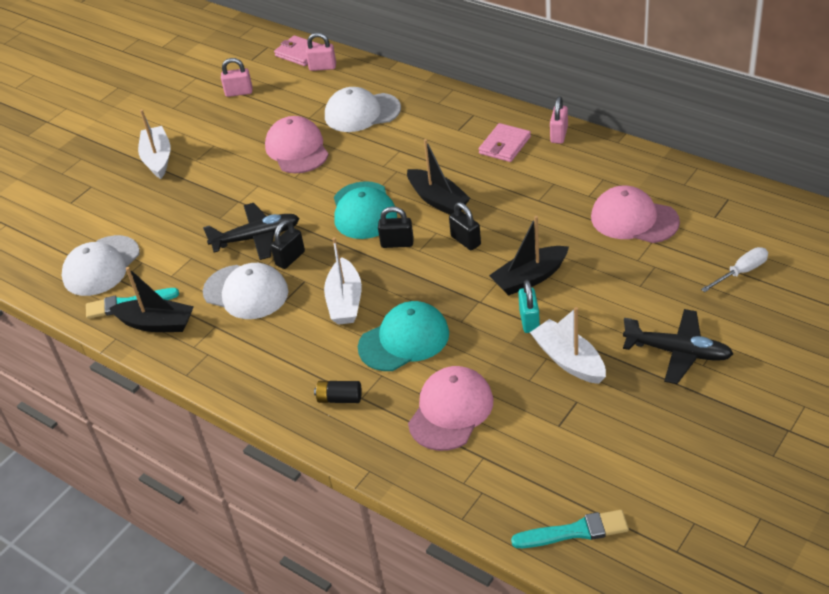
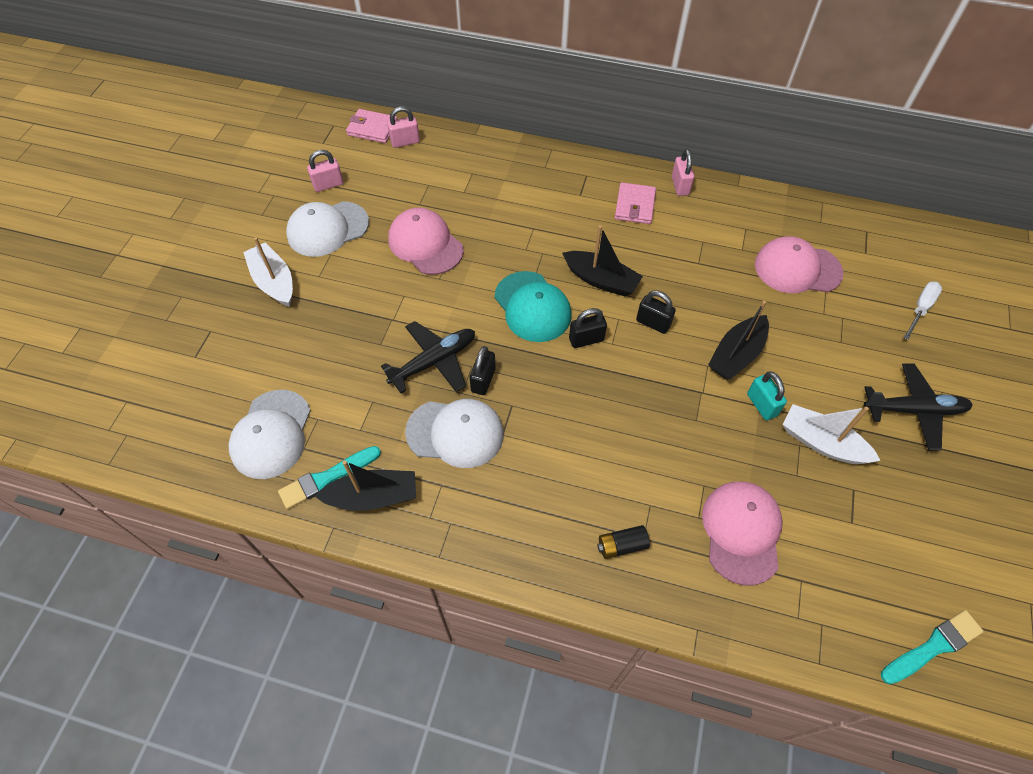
camera: 25 degrees left, 15 degrees up
white boat [324,237,362,325] -> none
white cap [325,87,401,132] -> white cap moved to [286,201,369,257]
turquoise cap [358,301,449,371] -> none

